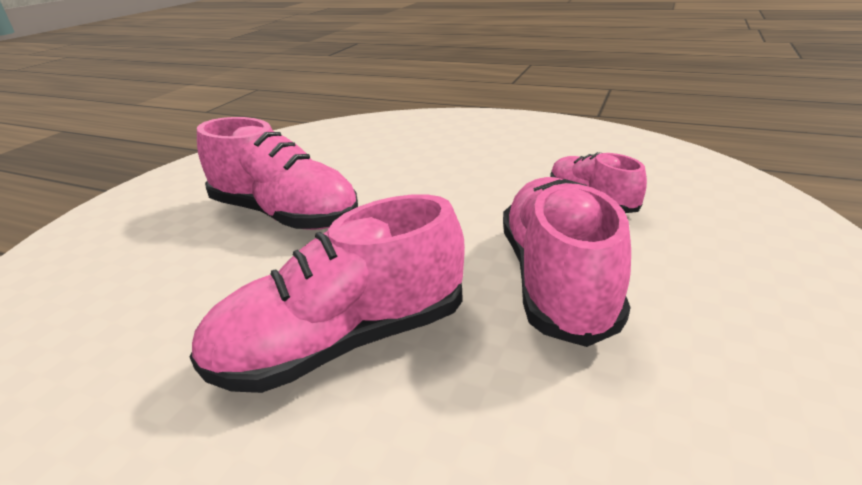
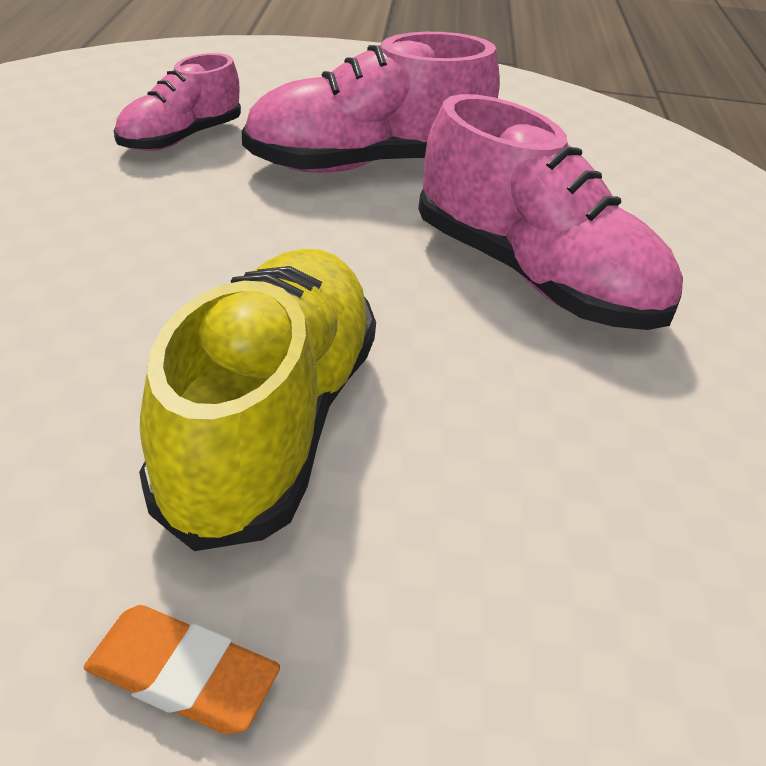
camera: 115 degrees left, 10 degrees up
pink shoe [197,117,358,230] -> yellow shoe [139,249,376,551]
none -> orange eraser [84,605,280,734]

